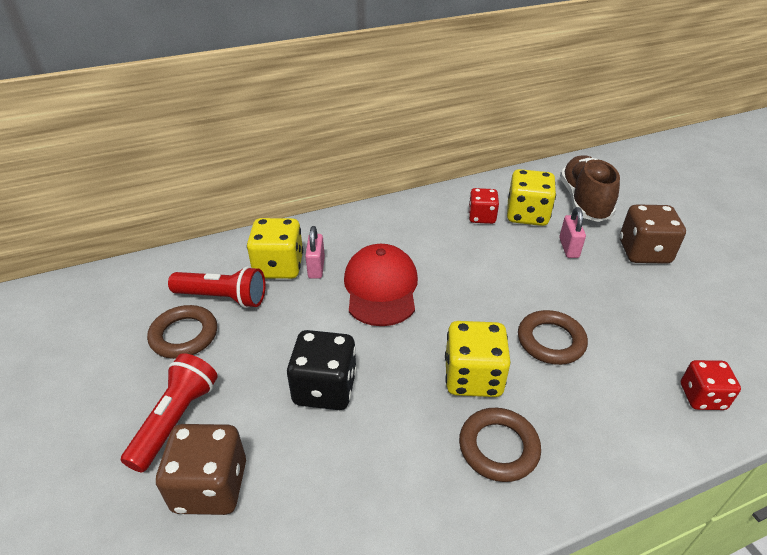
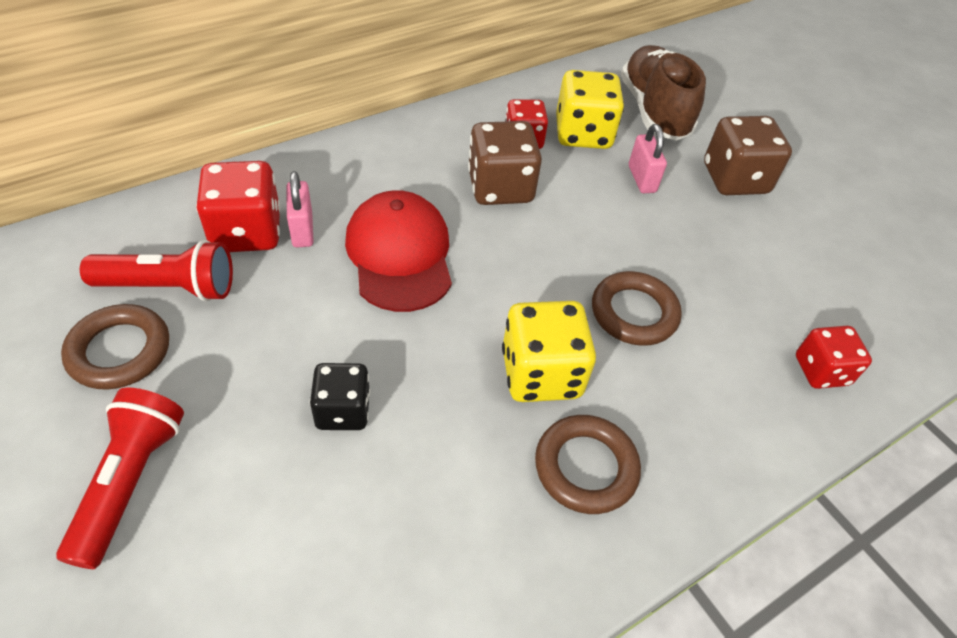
camera: 15 degrees left, 10 degrees up
brown dice [156,424,246,515] -> brown dice moved to [468,121,542,205]
yellow dice [247,218,303,279] -> red dice [196,161,280,252]
black dice [287,330,357,410] -> black dice [310,363,370,430], size x0.65

